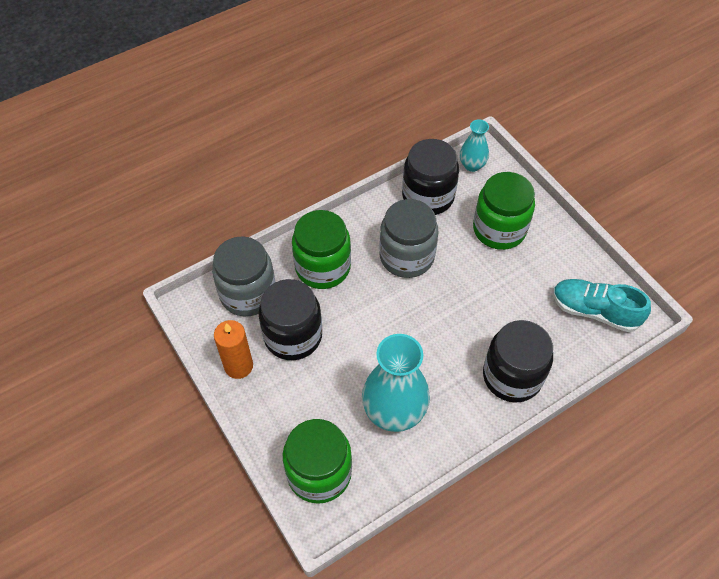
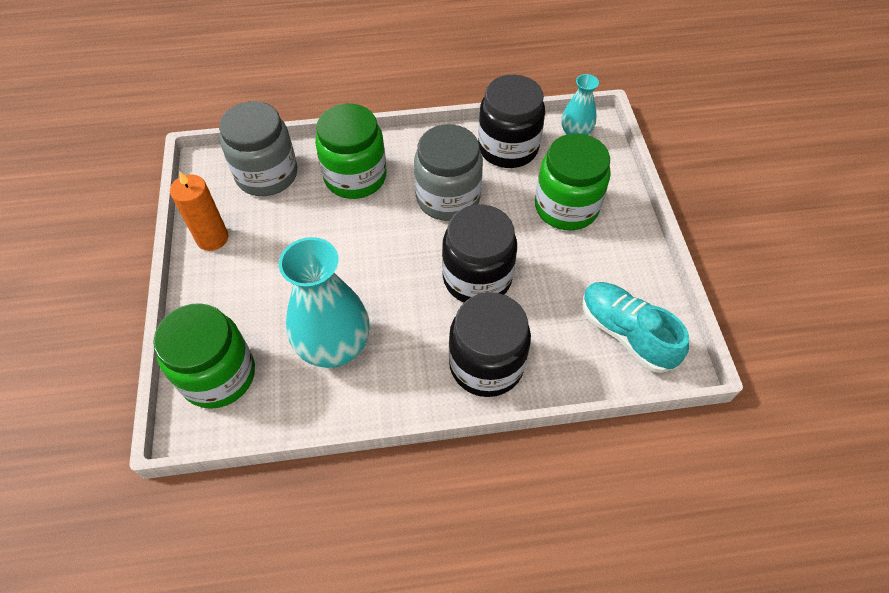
camera: 25 degrees right, 0 degrees up
black jar [258,279,322,360] -> black jar moved to [442,205,517,302]

